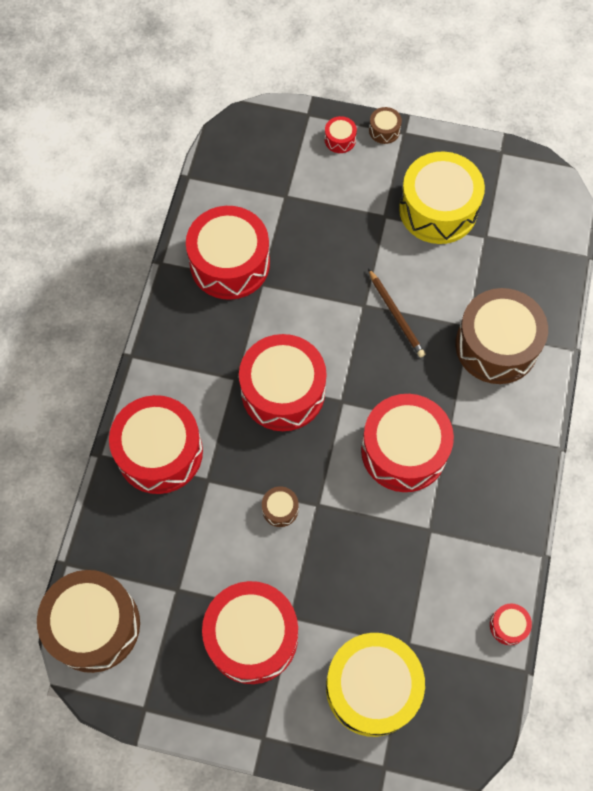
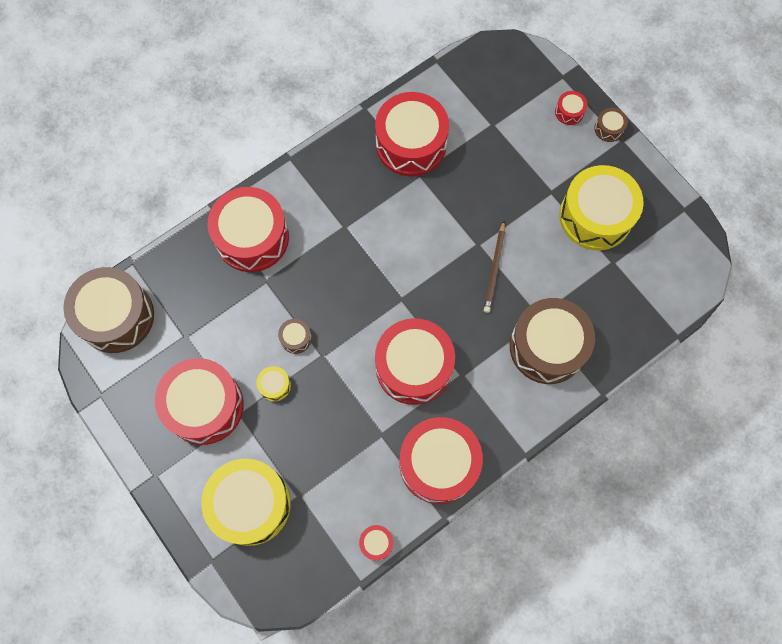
camera: 40 degrees right, 5 degrees up
red drum [239,334,327,431] -> red drum moved to [400,417,483,504]
none -> yellow drum [257,366,291,401]

